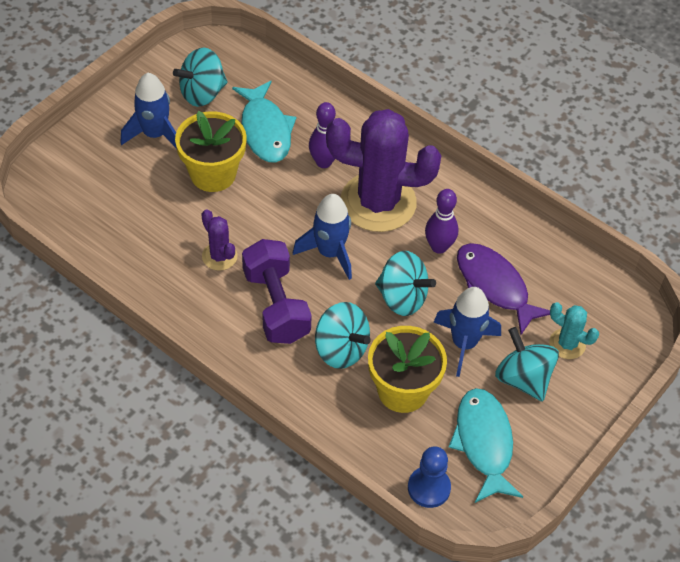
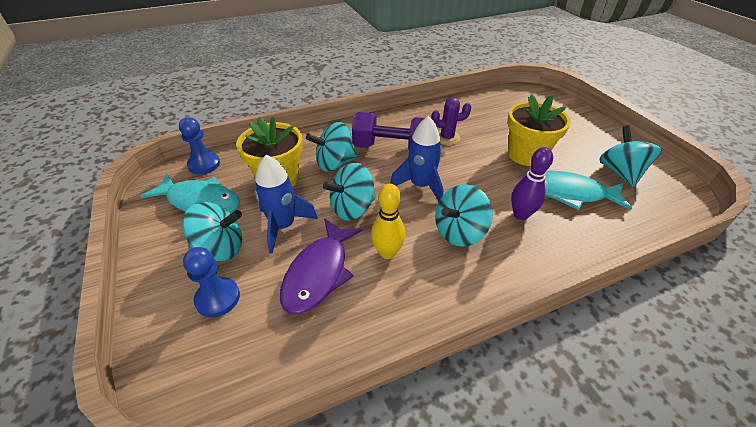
camera: 120 degrees right, 10 degrees down
blue rocket [120,73,177,149] -> none
purple cactus [326,109,441,232] -> turquoise spinning top [435,184,493,247]
purple bowling pin [425,189,458,254] -> yellow bowling pin [371,184,405,259]
purple fish [457,243,550,335] -> purple fish turned 120 degrees clockwise [280,219,362,314]
turquoise cactus [549,302,599,359] -> blue pawn [183,247,240,317]

